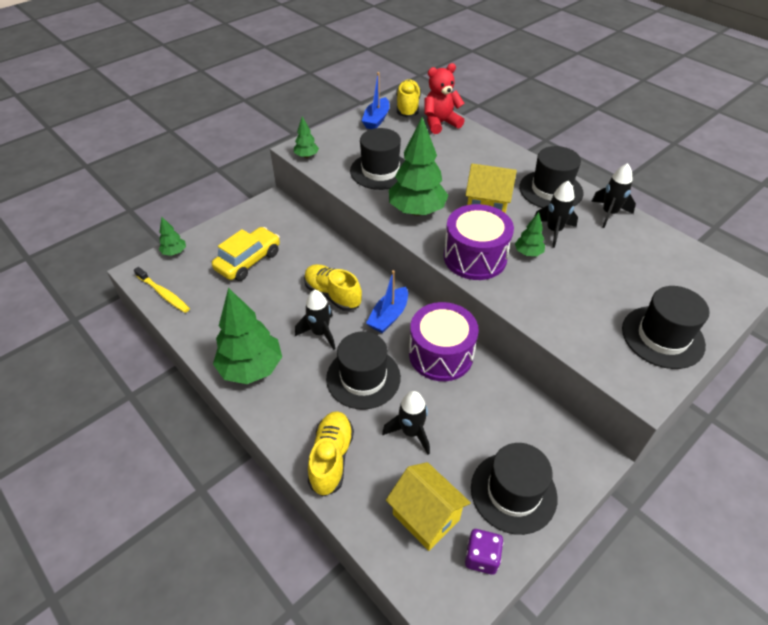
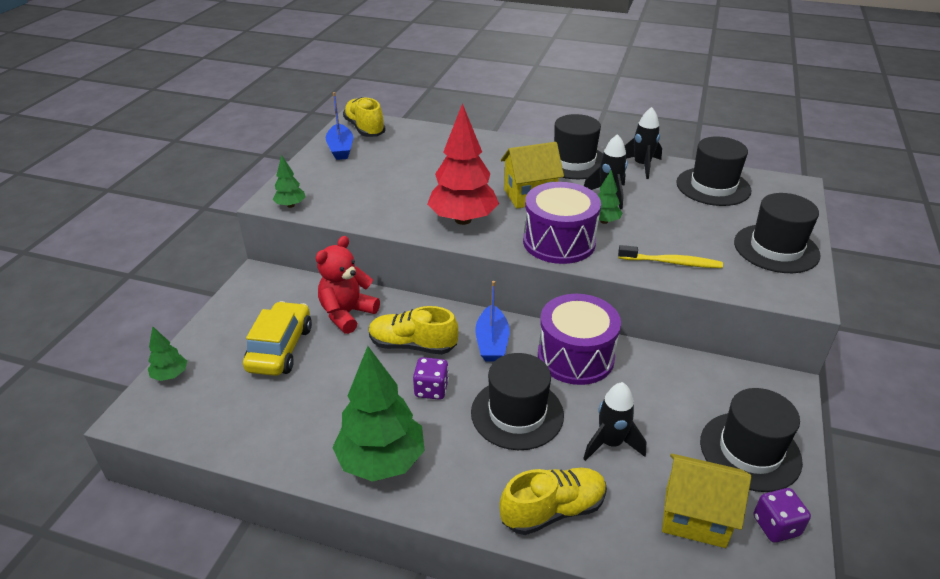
camera: 30 degrees left, 10 degrees down
yellow toothbrush [134,267,190,313] -> yellow toothbrush moved to [618,245,723,268]
black rocket [295,290,335,350] -> purple dice [413,357,449,400]
yellow shoe [308,411,354,496] -> yellow shoe turned 90 degrees clockwise [499,468,607,535]
black hat [350,128,405,190] -> black hat moved to [676,136,751,206]
green tree [389,117,449,216] -> red tree [427,103,499,225]
red teddy bear [424,63,465,134] -> red teddy bear moved to [316,236,380,334]

